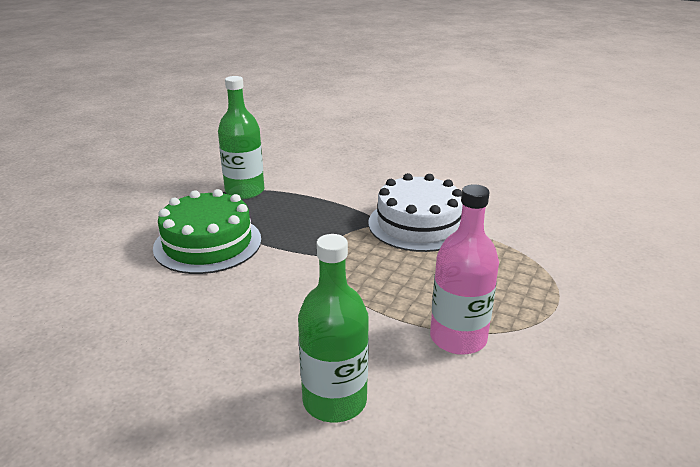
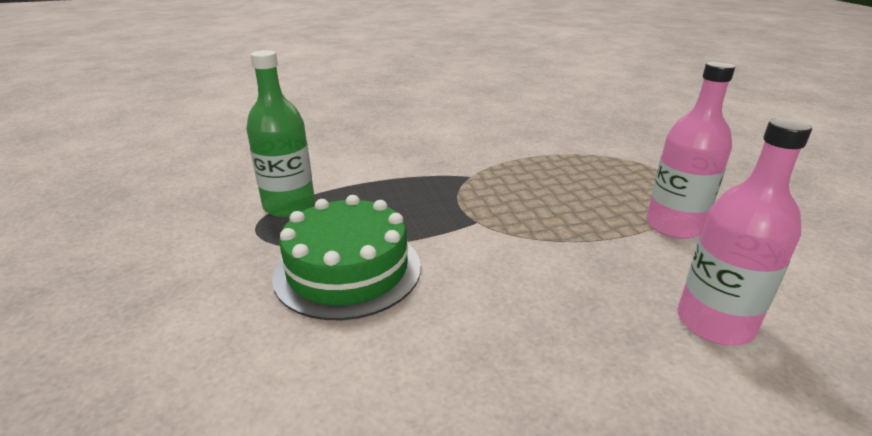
camera: 45 degrees left, 0 degrees up
green bottle [298,234,369,423] -> pink bottle [677,118,812,345]
white cake [368,173,463,252] -> none

